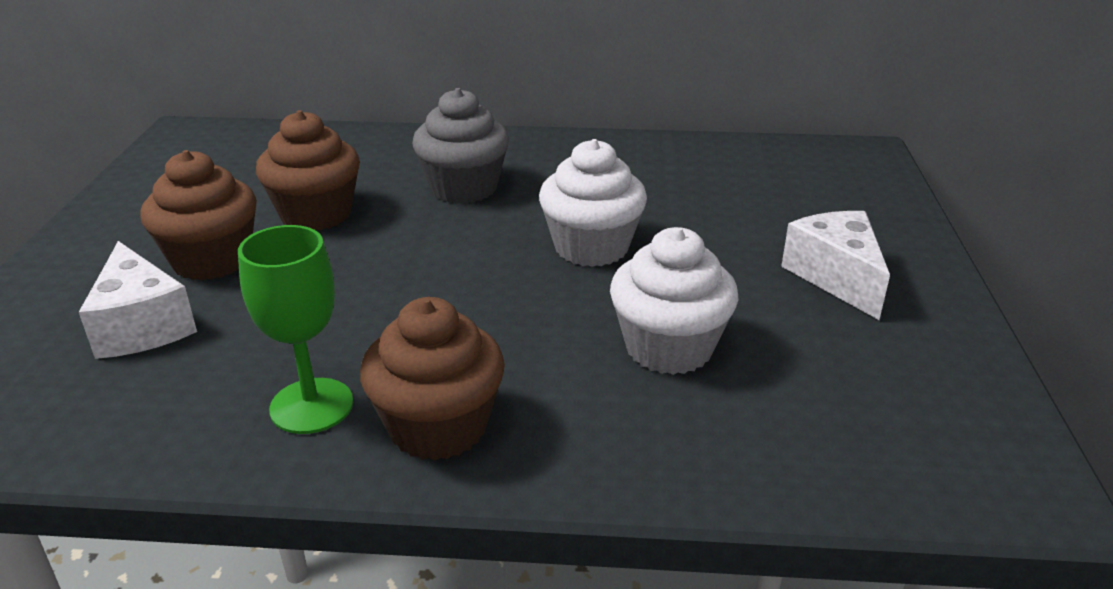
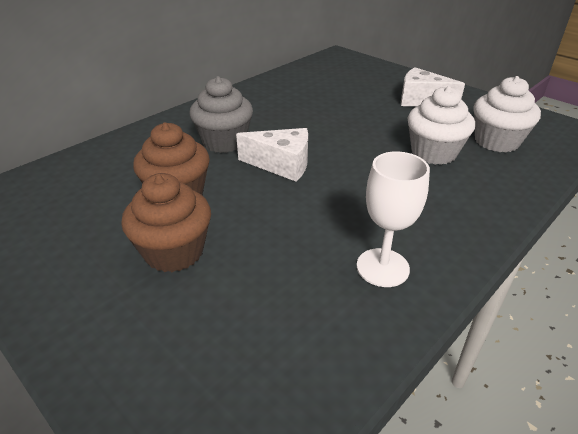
camera: 50 degrees left, 5 degrees up
white cheese [79,241,197,359] -> white cheese moved to [236,128,308,182]
green goblet [238,225,353,434] -> white goblet [357,152,430,287]
brown cupcake [360,297,505,461] -> none
white cupcake [539,139,647,267] -> white cupcake moved to [474,76,541,152]

